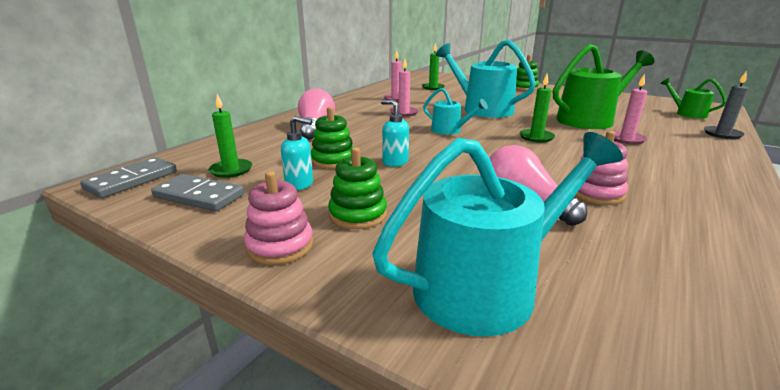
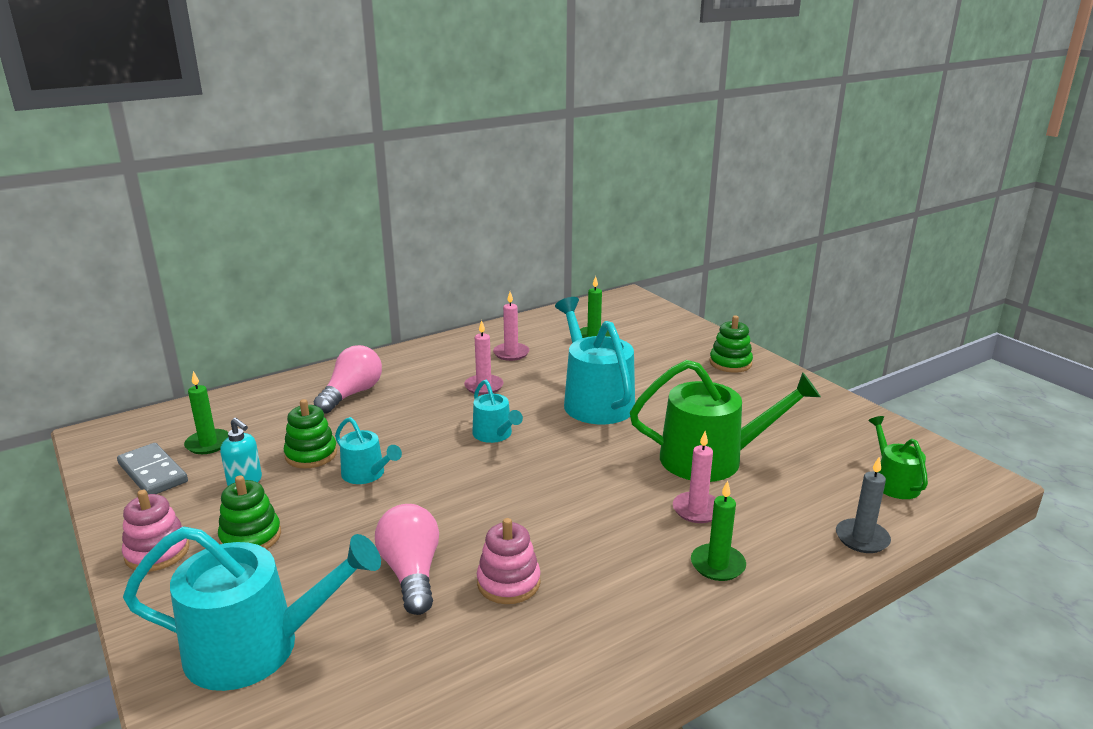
camera: 25 degrees right, 0 degrees up
grey domino [80,157,177,198] -> none
turquoise soap dispenser [381,100,409,167] -> turquoise watering can [335,417,402,484]
green candle [519,74,555,143] -> green candle moved to [691,481,746,581]

